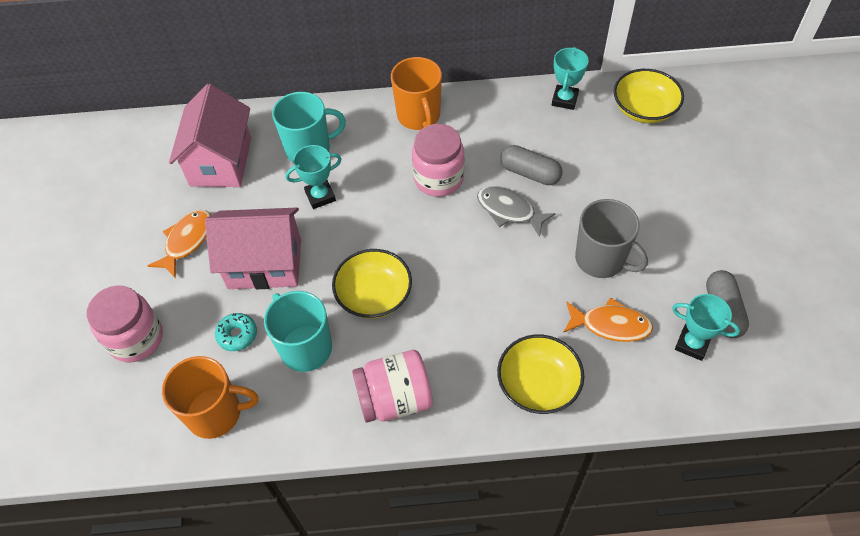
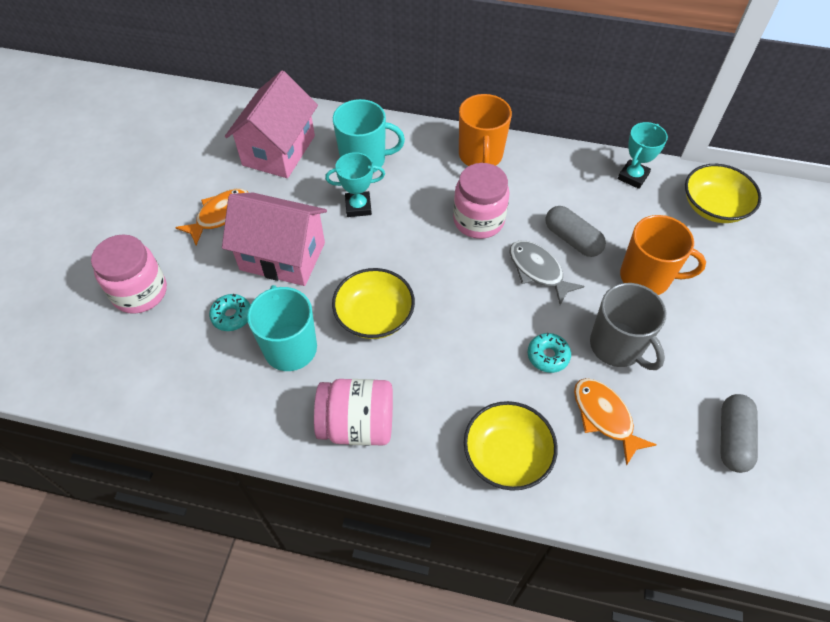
camera: 15 degrees right, 0 degrees up
orange mug [162,356,258,439] -> orange mug moved to [620,215,706,295]
orange fish [563,298,653,342] -> orange fish turned 150 degrees counterclockwise [574,378,657,466]
turquoise trophy [672,294,740,361] -> none
none -> turquoise donut [528,333,571,373]

